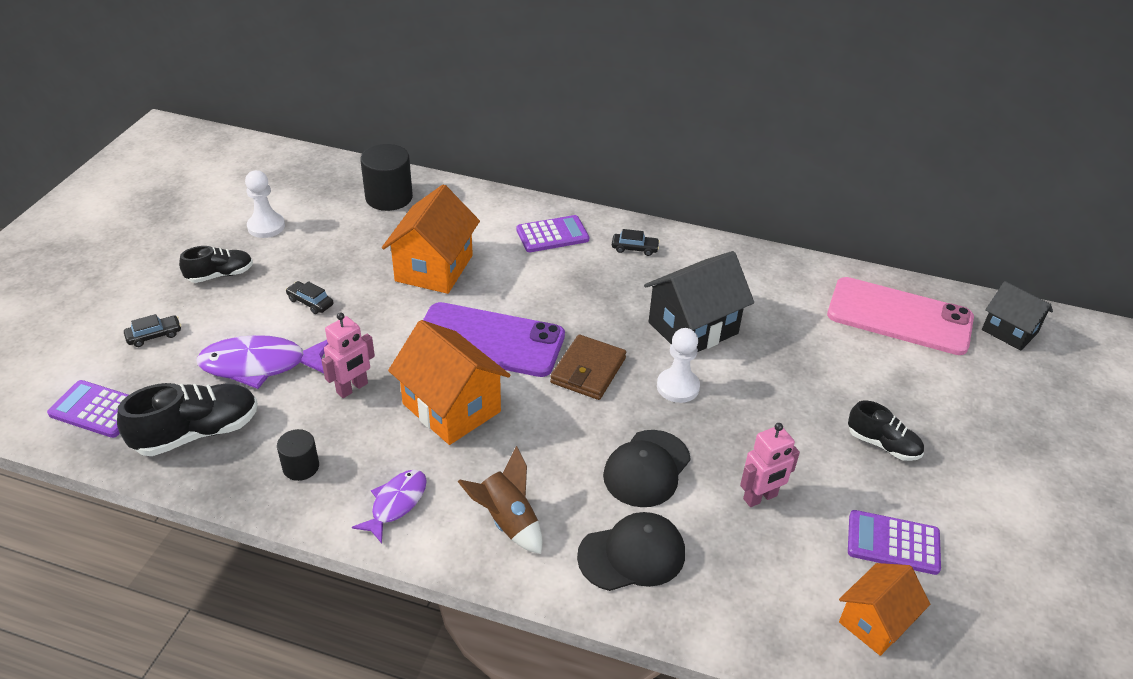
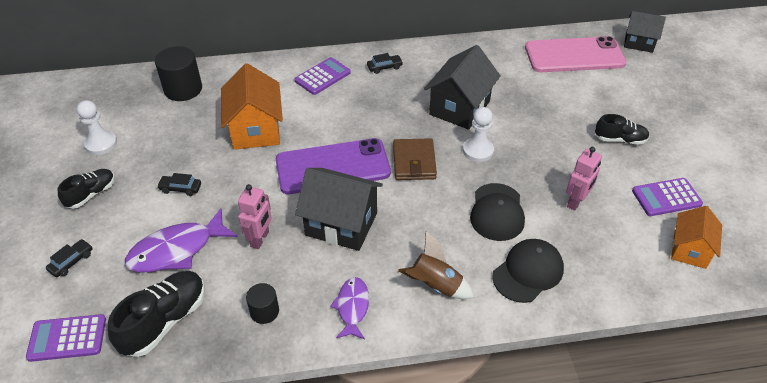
camera: 25 degrees left, 5 degrees up
orange house [388,320,510,445] -> black house [295,168,383,251]

